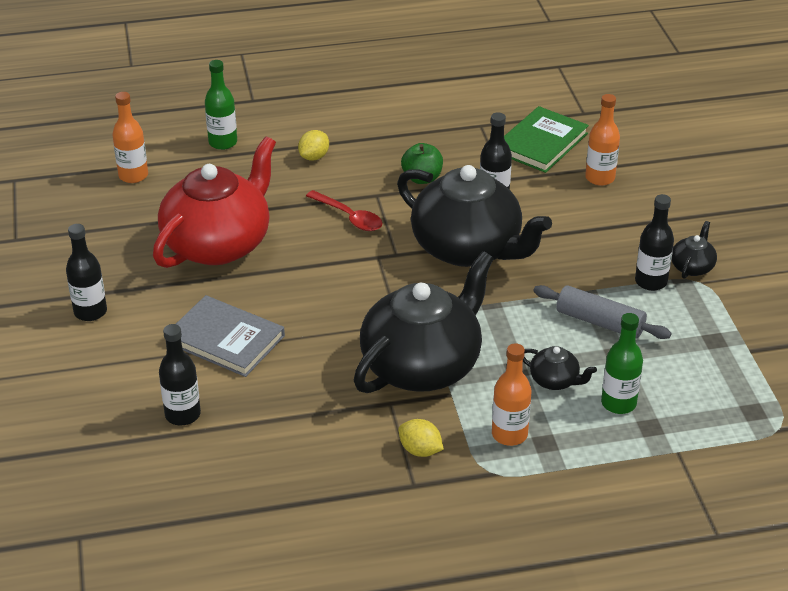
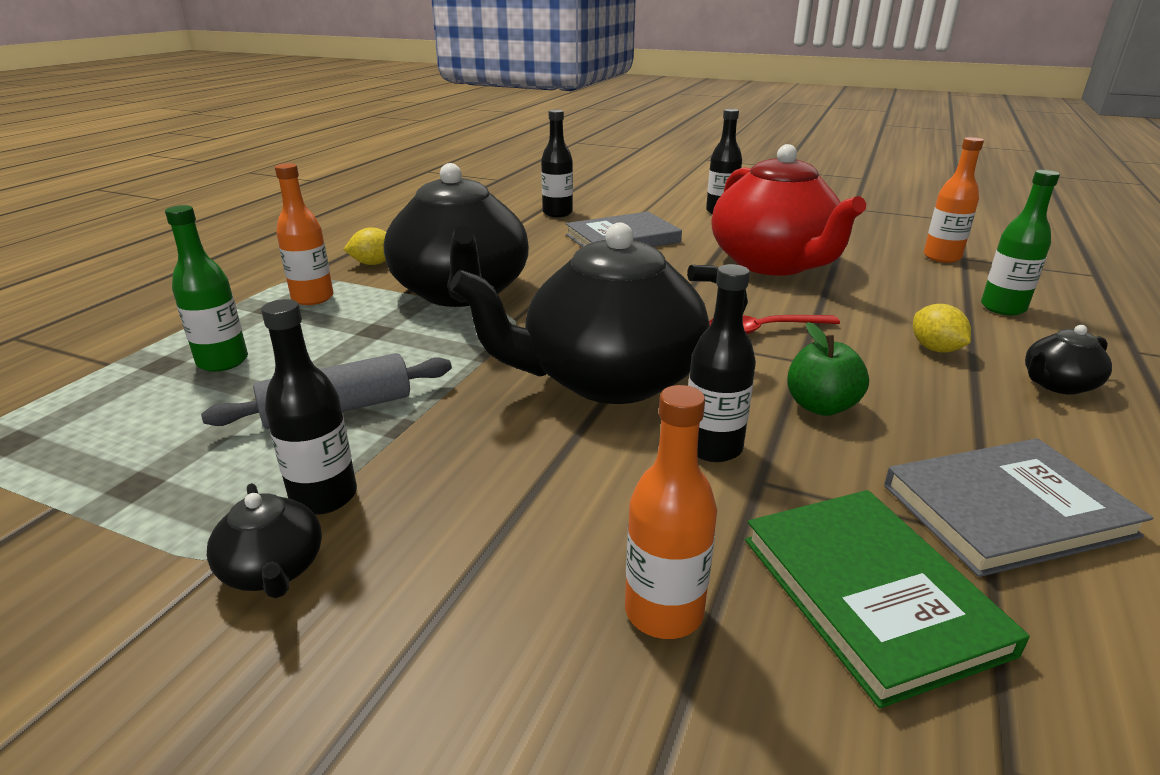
camera: 125 degrees right, 10 degrees down
black teapot [523,346,597,390] -> black teapot moved to [1025,325,1112,395]
none -> grey book [884,438,1153,577]

